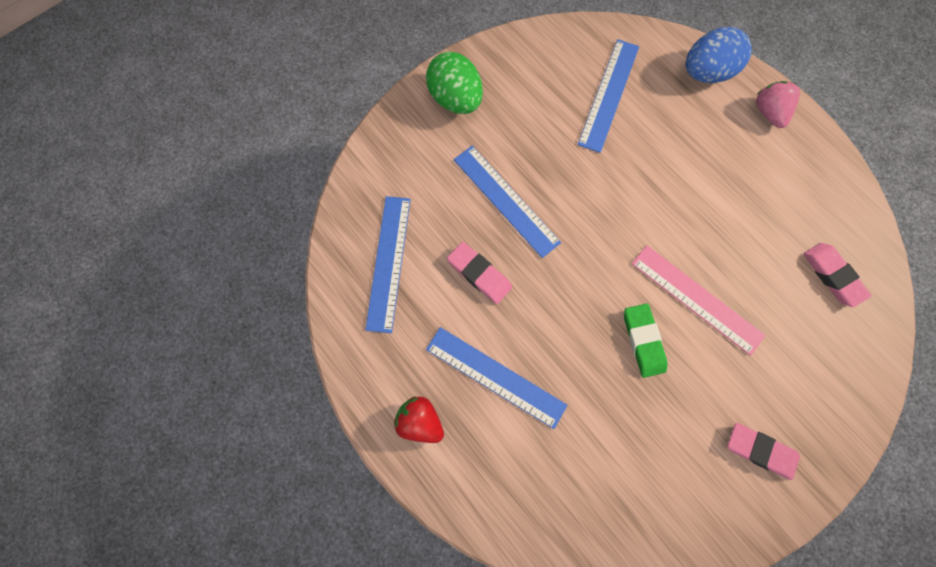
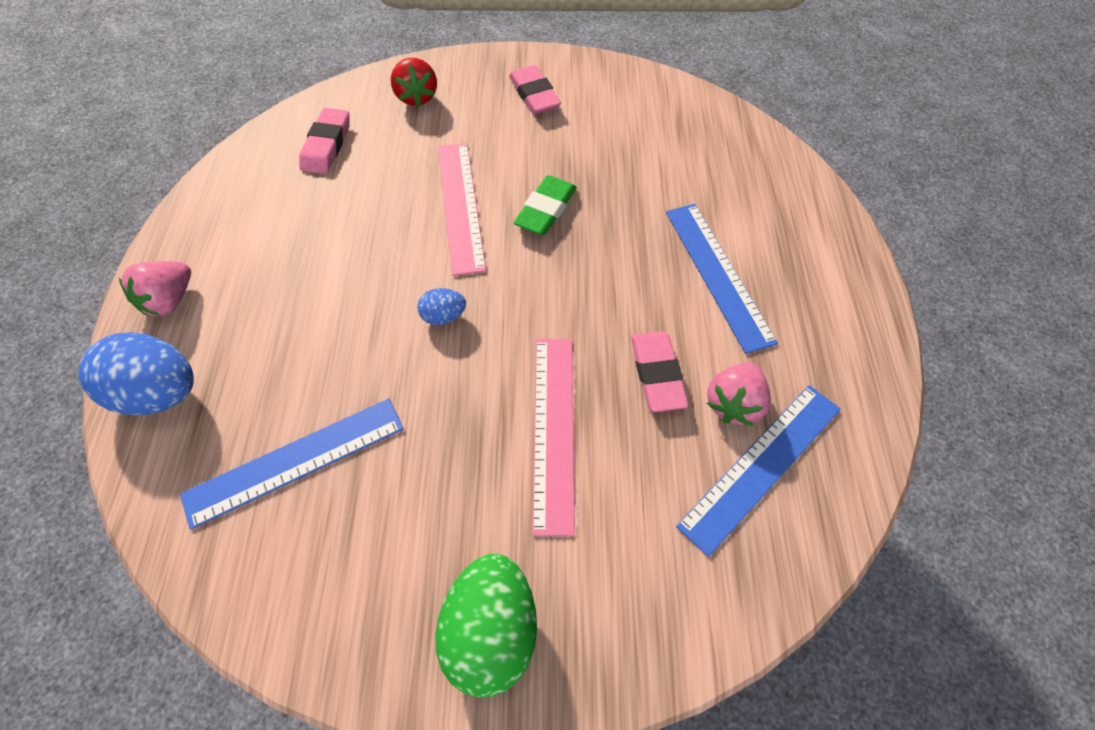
camera: 140 degrees left, 15 degrees down
red strawberry [394,396,444,443] -> red strawberry moved to [391,58,437,106]
blue ruler [454,146,561,258] -> pink ruler [532,339,575,536]
none -> blue egg [417,288,466,325]
none -> pink strawberry [707,363,771,426]

